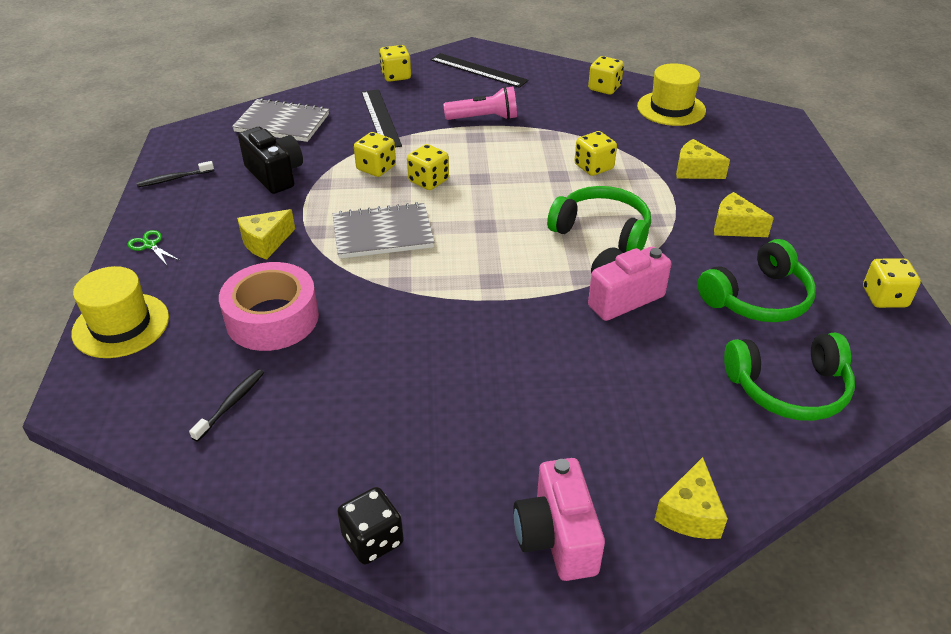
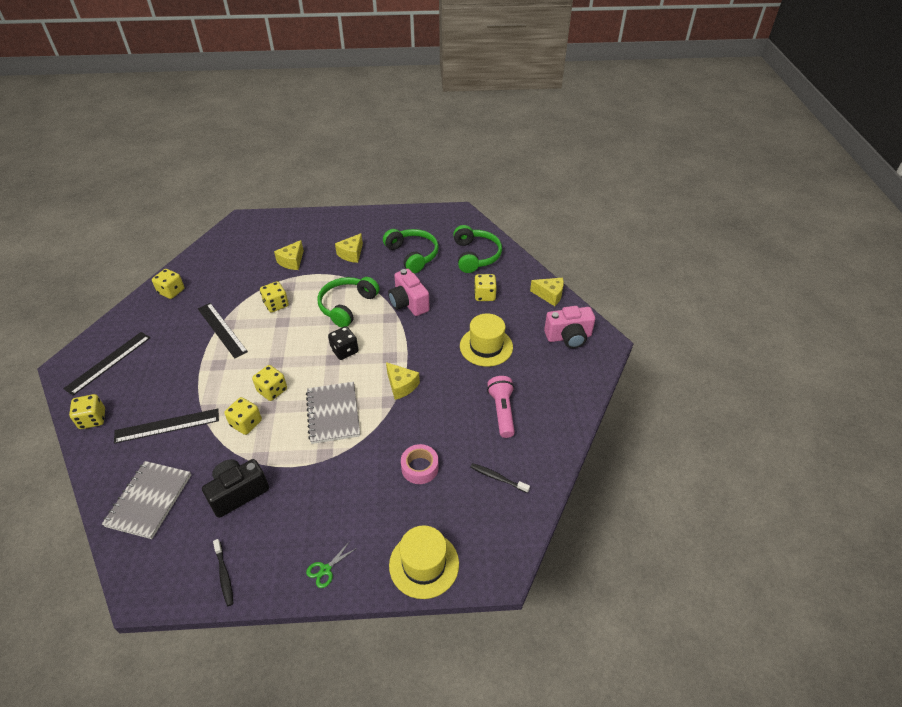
camera: 90 degrees left, 5 degrees up
pink tape [219,262,319,351] -> pink tape [401,444,439,484], size x0.60
yellow cheese [237,209,295,260] -> yellow cheese moved to [386,362,420,400]
black dice [337,487,404,565] -> black dice moved to [328,326,358,360]
pink flashlight [443,86,517,120] -> pink flashlight moved to [487,376,515,438]
yellow hat [637,63,706,126] -> yellow hat moved to [460,314,513,367]
yellow dice [863,258,921,308] -> yellow dice moved to [474,274,497,301]
none -> black ruler [198,303,248,359]

